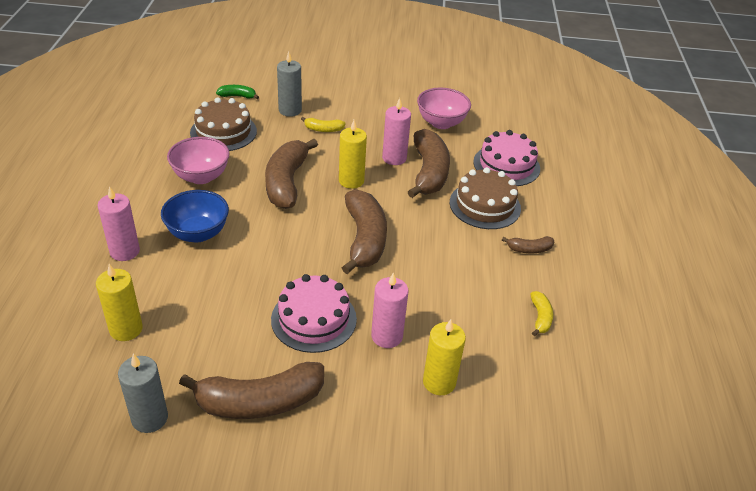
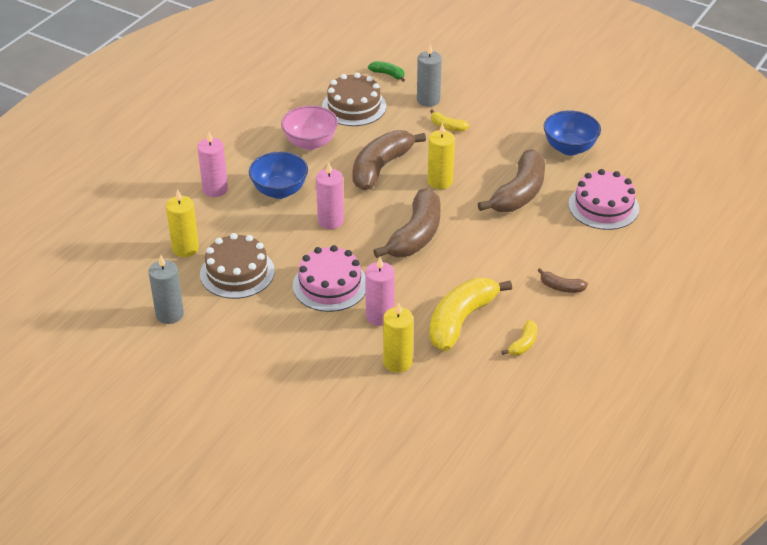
camera: 30 degrees right, 0 degrees up
brown banana [179,362,324,419] -> none
pink candle [382,98,411,165] -> pink candle moved to [316,162,344,229]
pink bowl [417,88,471,129] -> blue bowl [544,110,601,156]
brown cake [450,167,521,229] -> brown cake moved to [200,233,275,299]
none -> yellow banana [429,278,512,351]

